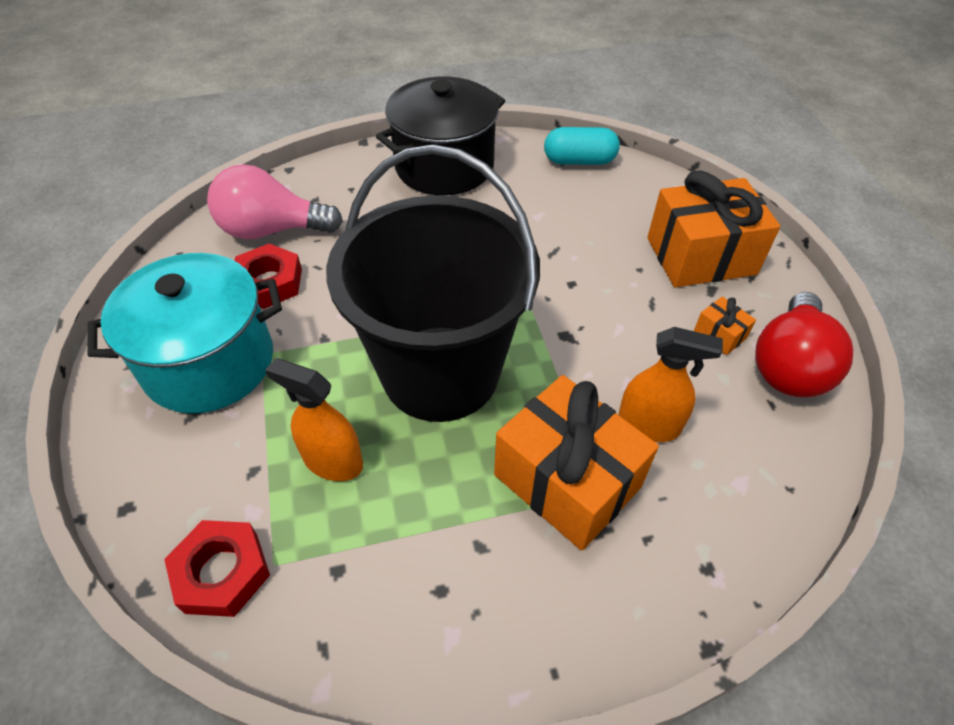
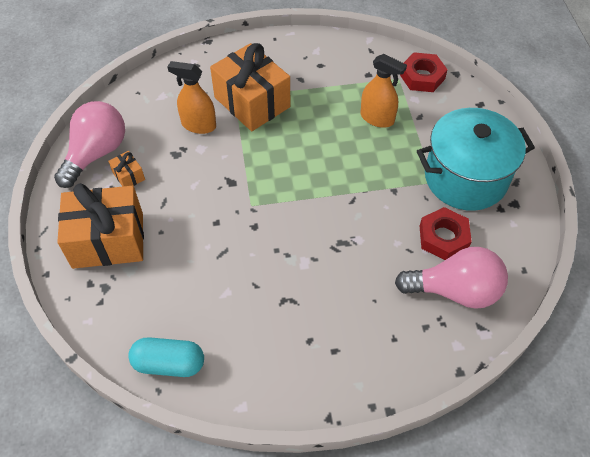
camera: 175 degrees left, 5 degrees up
black bucket [326,144,540,422] -> none
black pot [376,77,505,195] -> none
red light bulb [755,292,853,397] -> pink light bulb [54,101,125,188]

